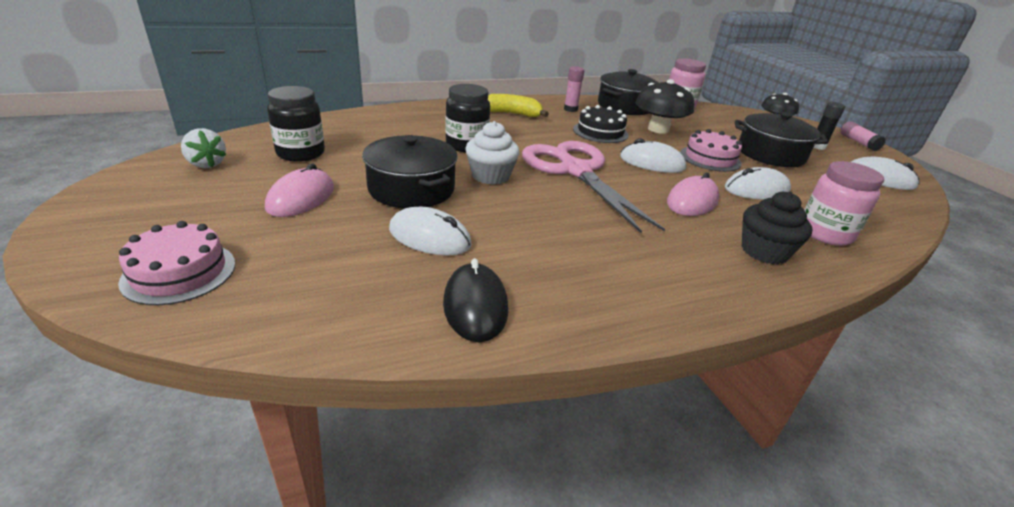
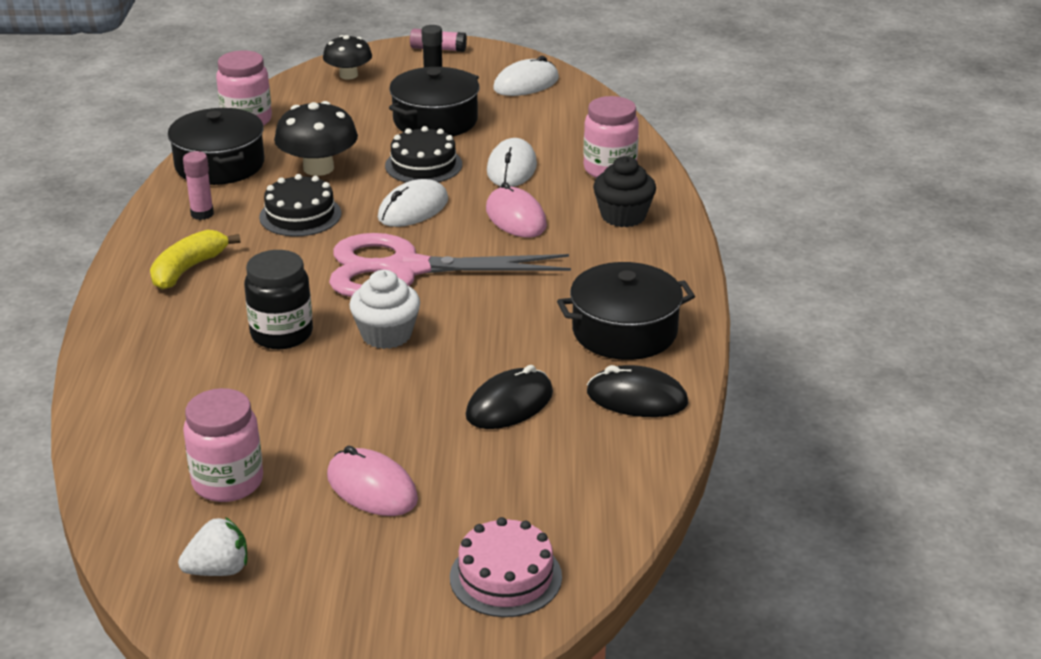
camera: 65 degrees left, 0 degrees up
black jar [267,86,325,162] -> pink jar [183,388,263,502]
black pot [362,135,458,208] -> black pot moved to [557,262,695,360]
white mouse [389,207,472,256] -> black mouse [466,365,553,429]
pink cake [680,129,742,172] -> black cake [385,126,462,182]

